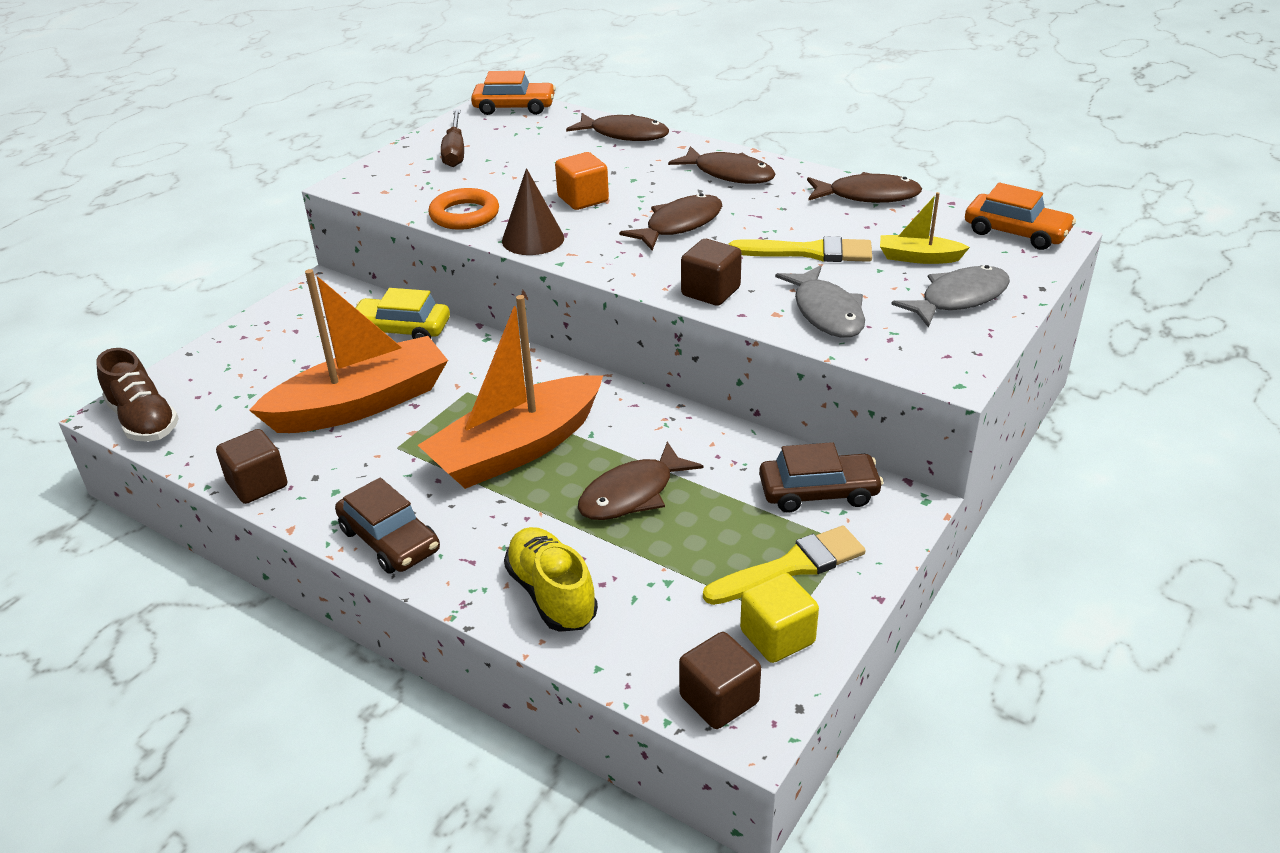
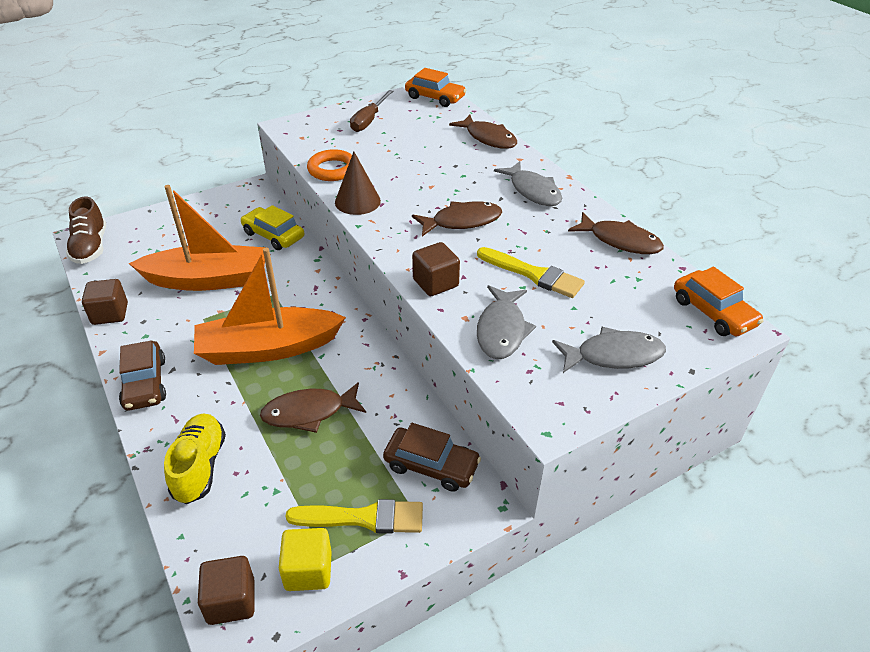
camera: 25 degrees right, 5 degrees up
orange cube [555,152,609,210] -> none
brown fish [668,146,775,184] -> grey fish [494,161,562,206]
yellow boat [880,192,970,264] -> none

